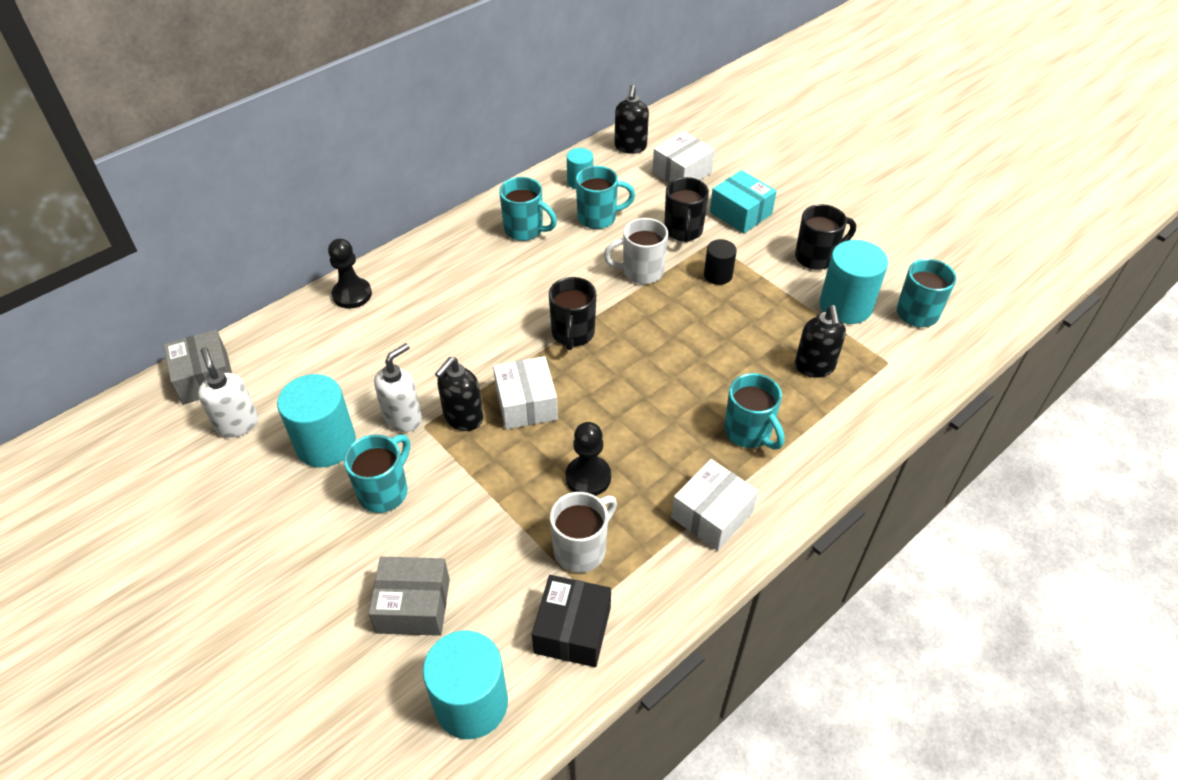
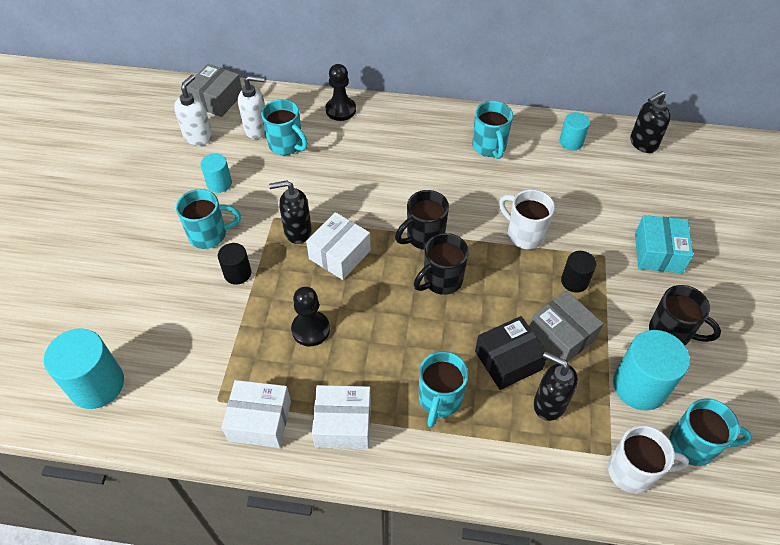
camera: 50 degrees right, 5 degrees up
turquoise cylinder [277,374,356,467] -> turquoise cylinder [201,153,232,193], size x0.56
grey box [368,557,450,636] -> grey box moved to [530,291,603,362]
white soap dispenser [374,343,422,432] -> white soap dispenser moved to [238,75,266,139]
black box [532,575,611,667] -> black box moved to [475,316,547,390]
white mug [550,492,617,573] -> white mug moved to [608,425,689,494]
turquoise mug [576,166,635,229] -> turquoise mug moved to [261,99,308,155]
white box [652,131,715,183] -> white box moved to [221,380,291,448]
black mug [664,177,709,242] -> black mug moved to [414,233,469,295]
black soap dispenser [795,305,846,378] -> black soap dispenser turned 75 degrees clockwise [534,352,578,421]
none -> black cylinder [218,243,251,285]

